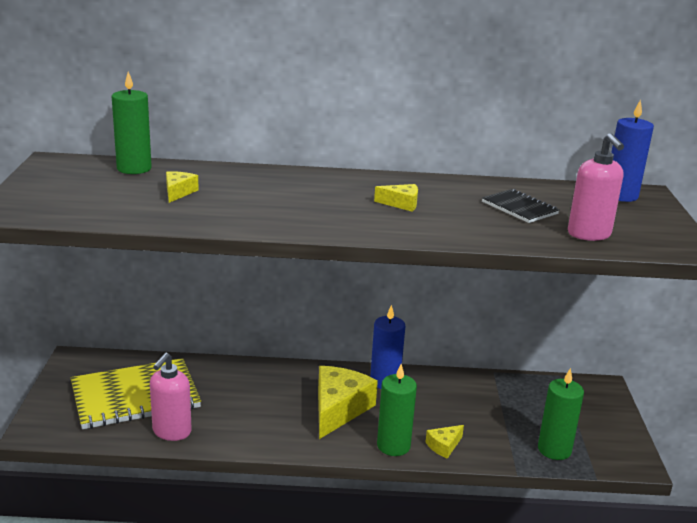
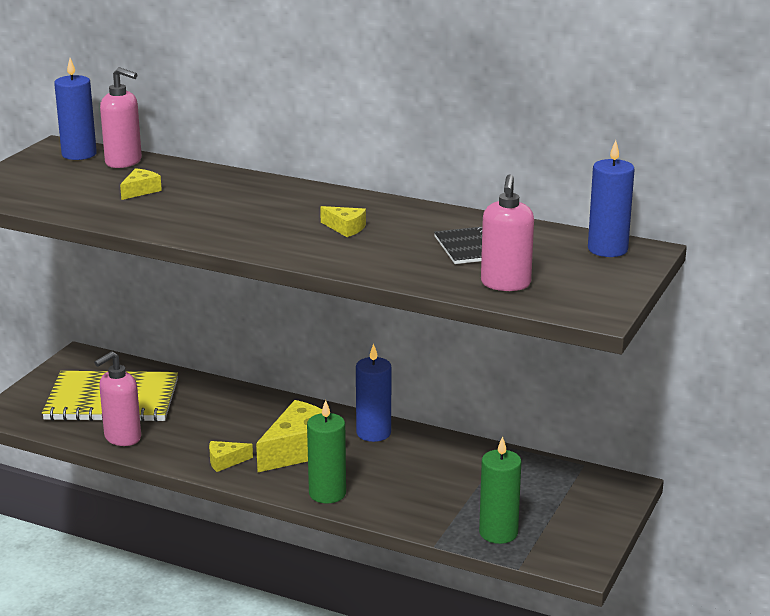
camera: 25 degrees right, 0 degrees up
green candle [112,72,152,174] -> pink soap dispenser [100,67,142,168]
yellow cheese [426,425,464,459] -> yellow cheese moved to [209,441,253,472]
none -> blue candle [54,58,97,160]

